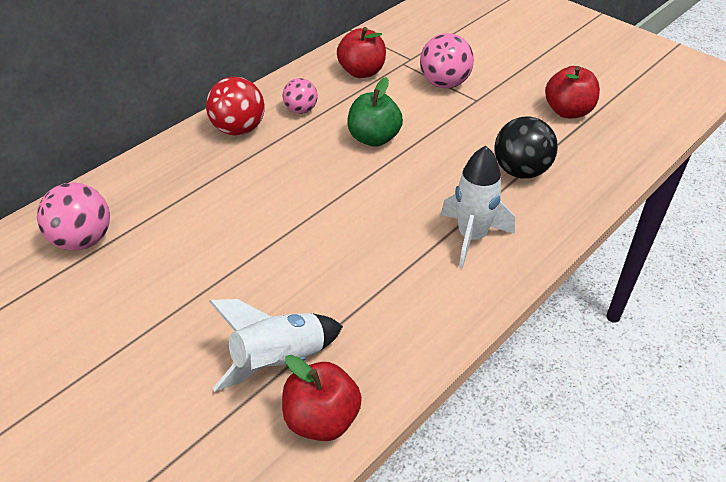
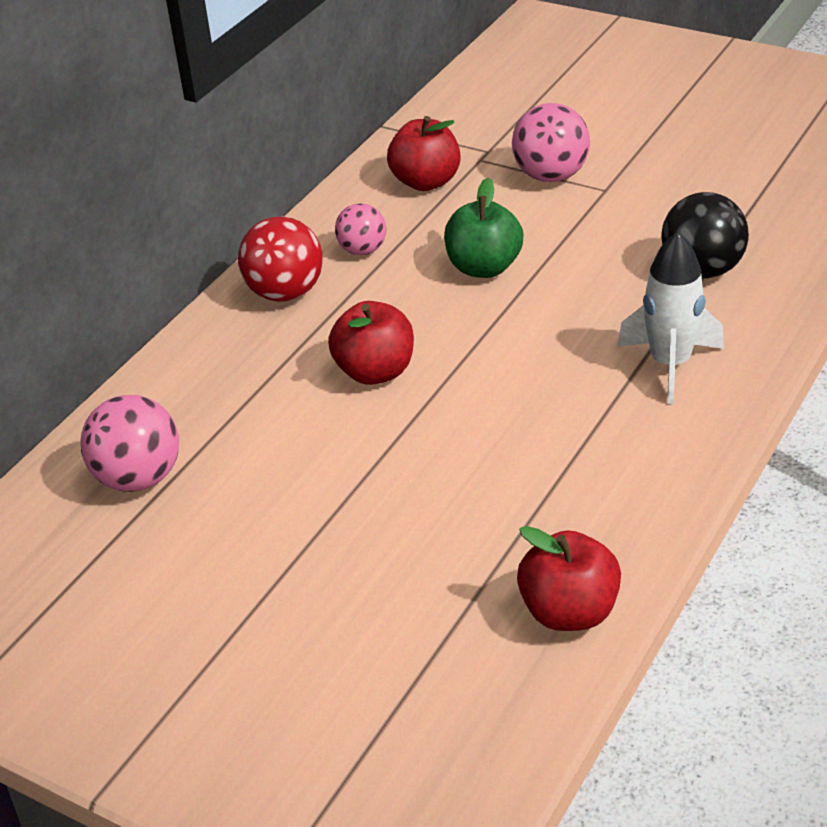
camera: 10 degrees left, 5 degrees down
white rocket [209,299,343,392] -> none
red apple [545,66,600,118] -> red apple moved to [328,301,414,385]

